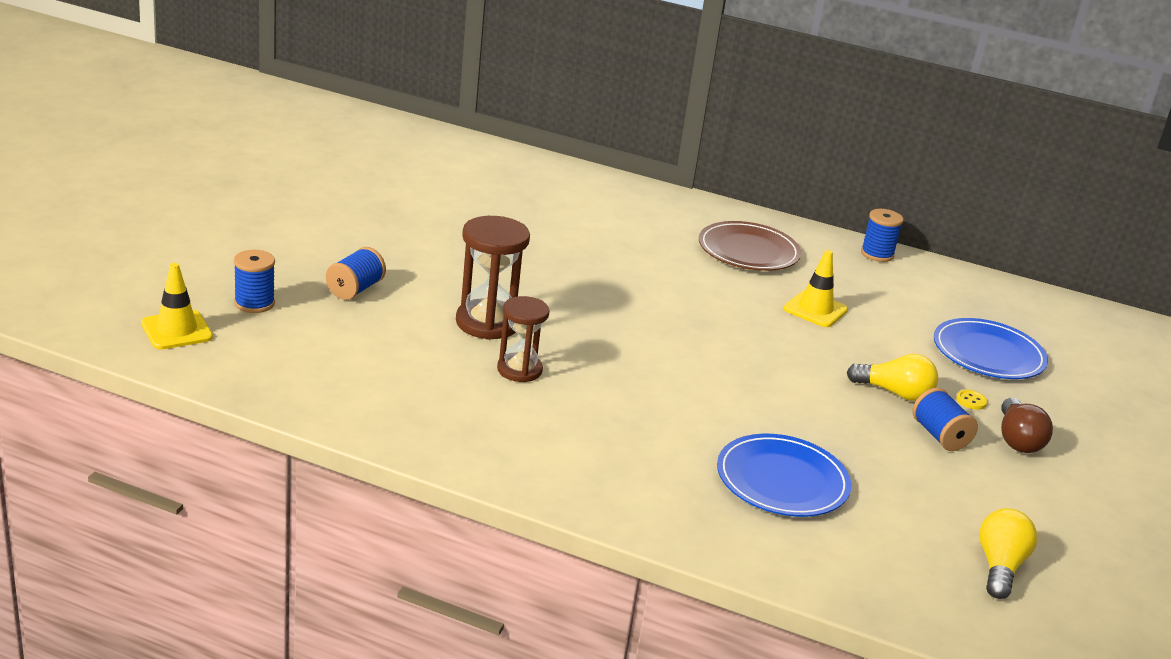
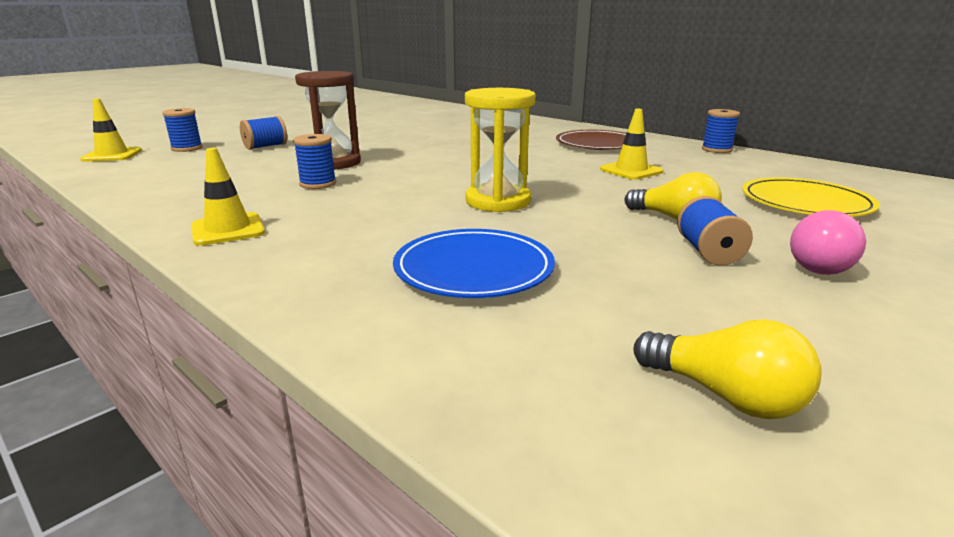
camera: 25 degrees right, 5 degrees down
brown hourglass [497,296,550,382] -> blue spool [293,134,336,189]
blue plate [934,318,1048,379] -> yellow plate [742,178,880,217]
yellow button [956,390,987,410] -> none
yellow light bulb [979,508,1037,599] -> yellow light bulb turned 90 degrees clockwise [634,319,822,419]
brown light bulb [1001,398,1053,453] -> pink light bulb [790,210,866,275]
none -> yellow traffic cone [191,148,265,246]
none -> yellow hourglass [465,88,536,212]

